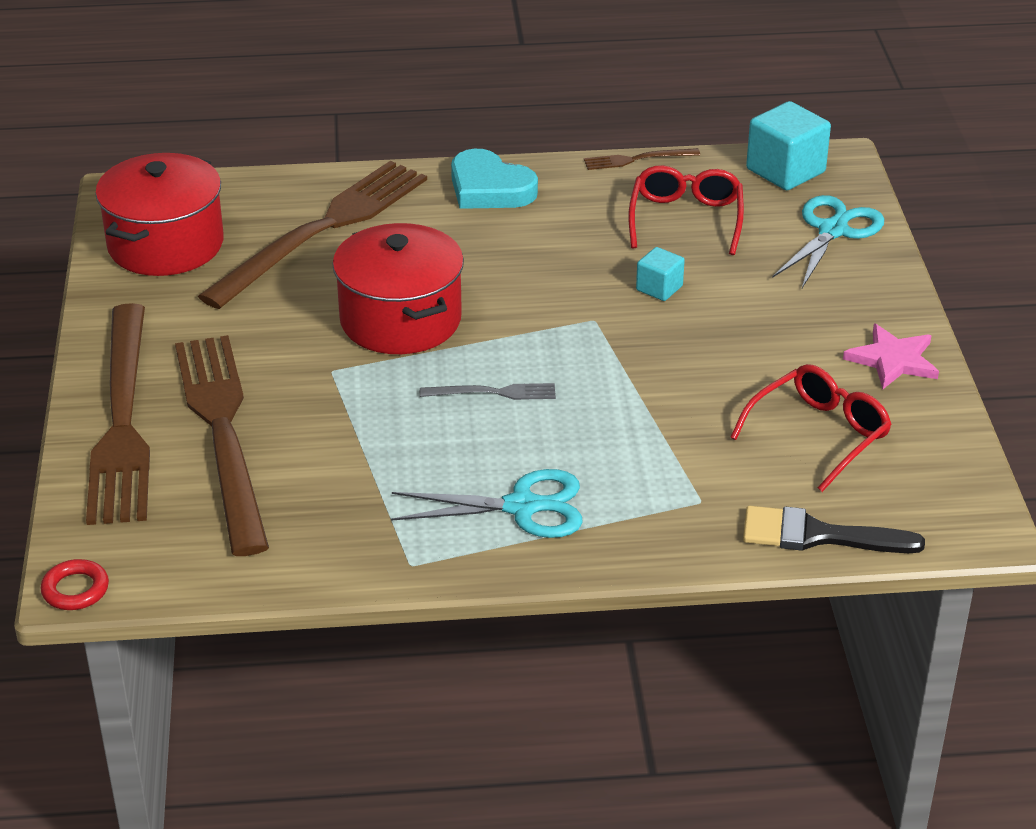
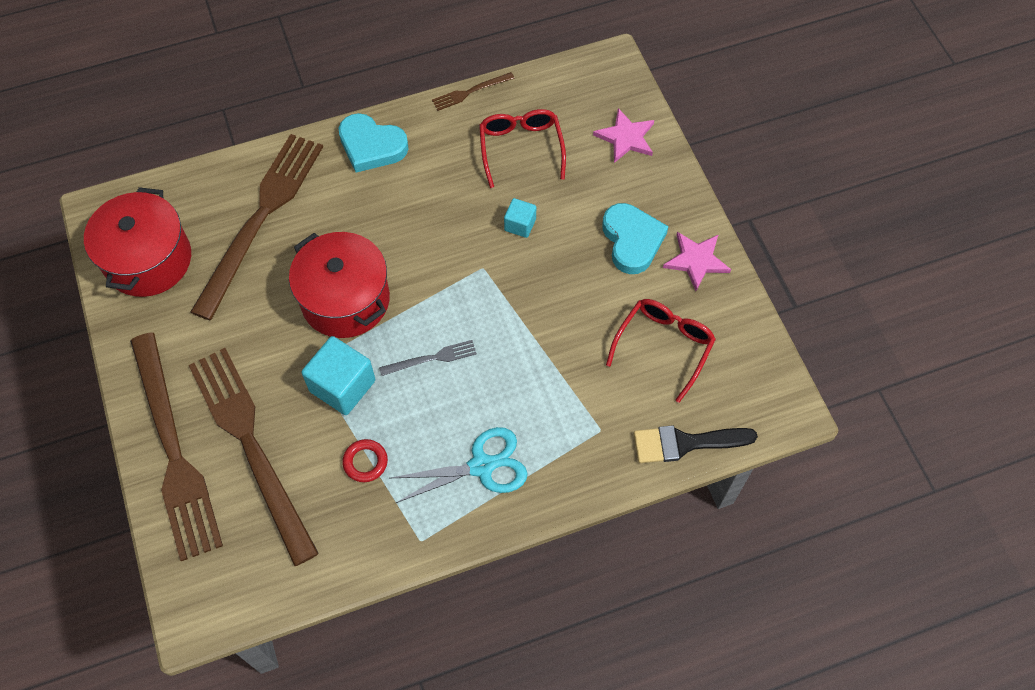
camera: 15 degrees left, 25 degrees up
red ring [40,559,109,610] -> red ring moved to [342,439,388,482]
turquoise cube [746,101,831,190] -> turquoise cube moved to [302,336,375,415]
turquoise scissors [772,195,884,288] -> pink star [593,108,654,163]
none -> turquoise heart [602,203,669,274]

